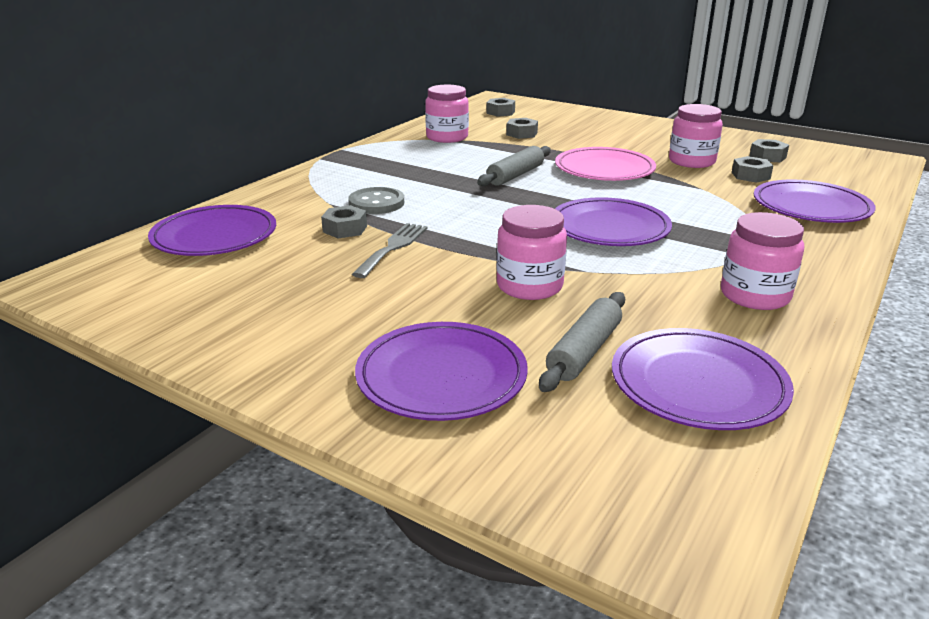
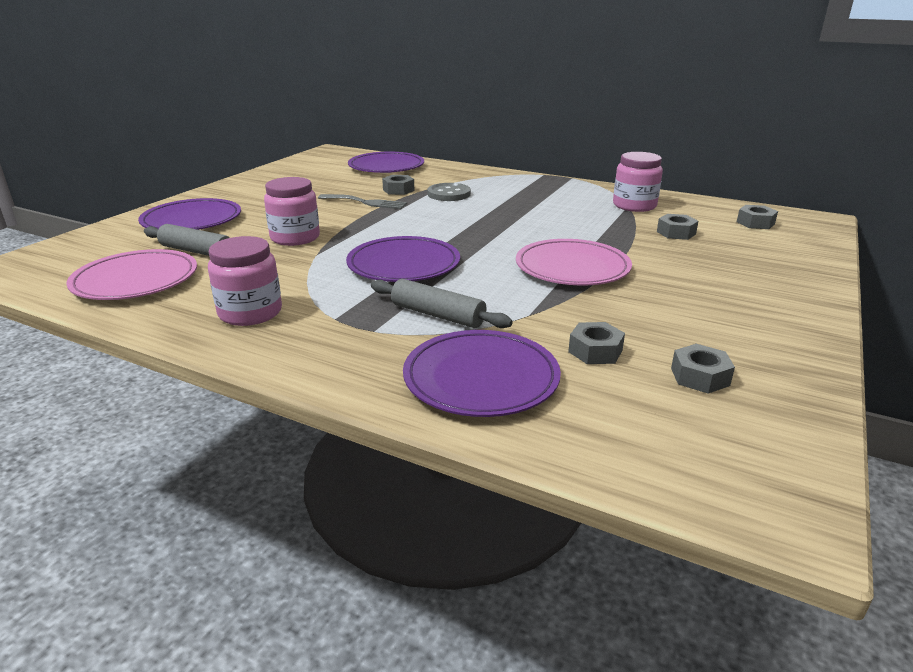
camera: 85 degrees right, 0 degrees up
grey rolling pin [477,146,551,186] -> grey rolling pin moved to [371,279,513,328]
purple plate [612,328,794,430] -> pink plate [66,249,197,300]
pink jar [669,104,723,168] -> none

